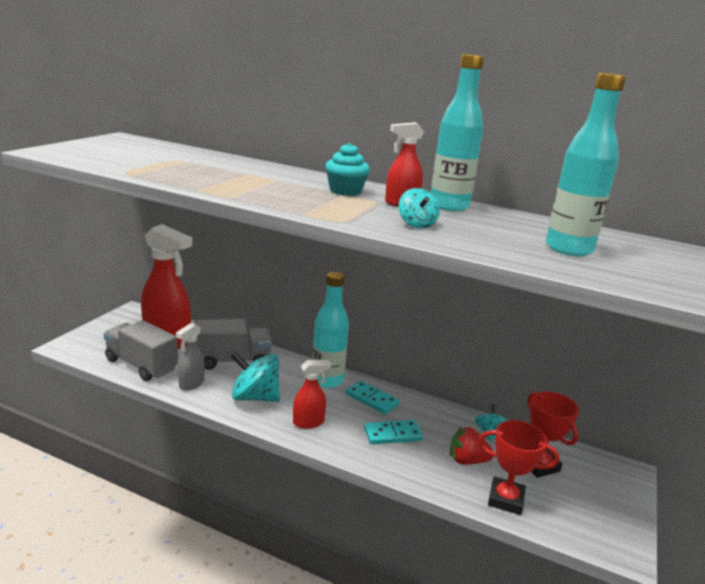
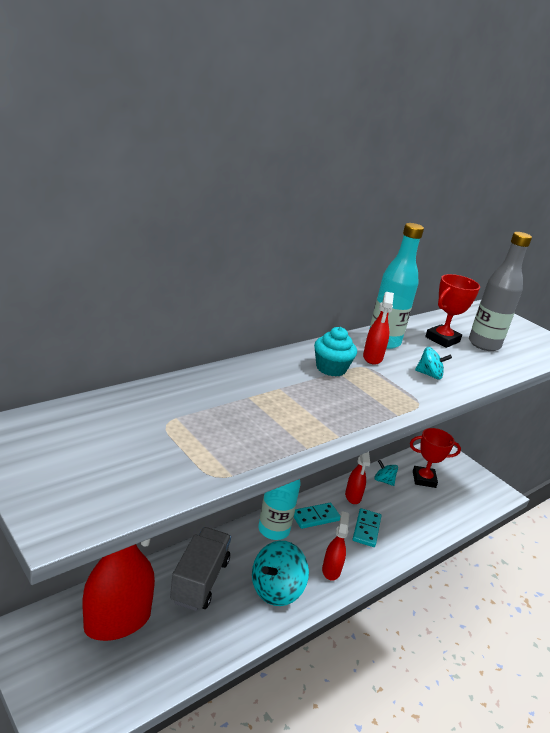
camera: 65 degrees left, 5 degrees up
grey truck [104,320,178,381] -> none
grey spray bottle [176,323,205,390] -> none
red strawberry [450,426,494,465] -> none
red trophy [478,420,559,515] -> red trophy moved to [425,274,480,348]
turquoise bottle [546,72,626,256] -> grey bottle [469,232,532,351]
none -> red spray bottle [345,452,370,504]

